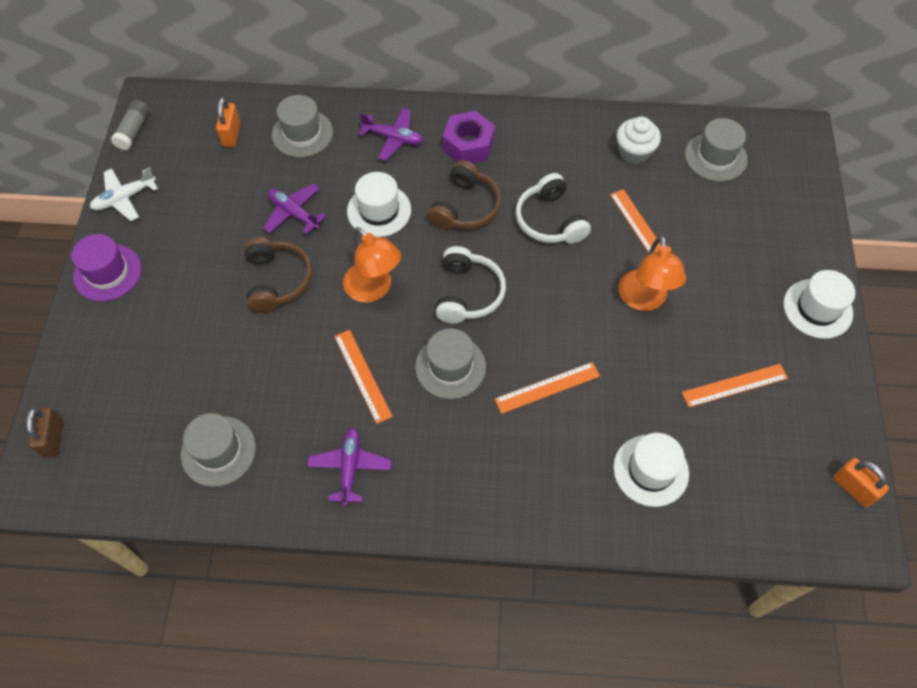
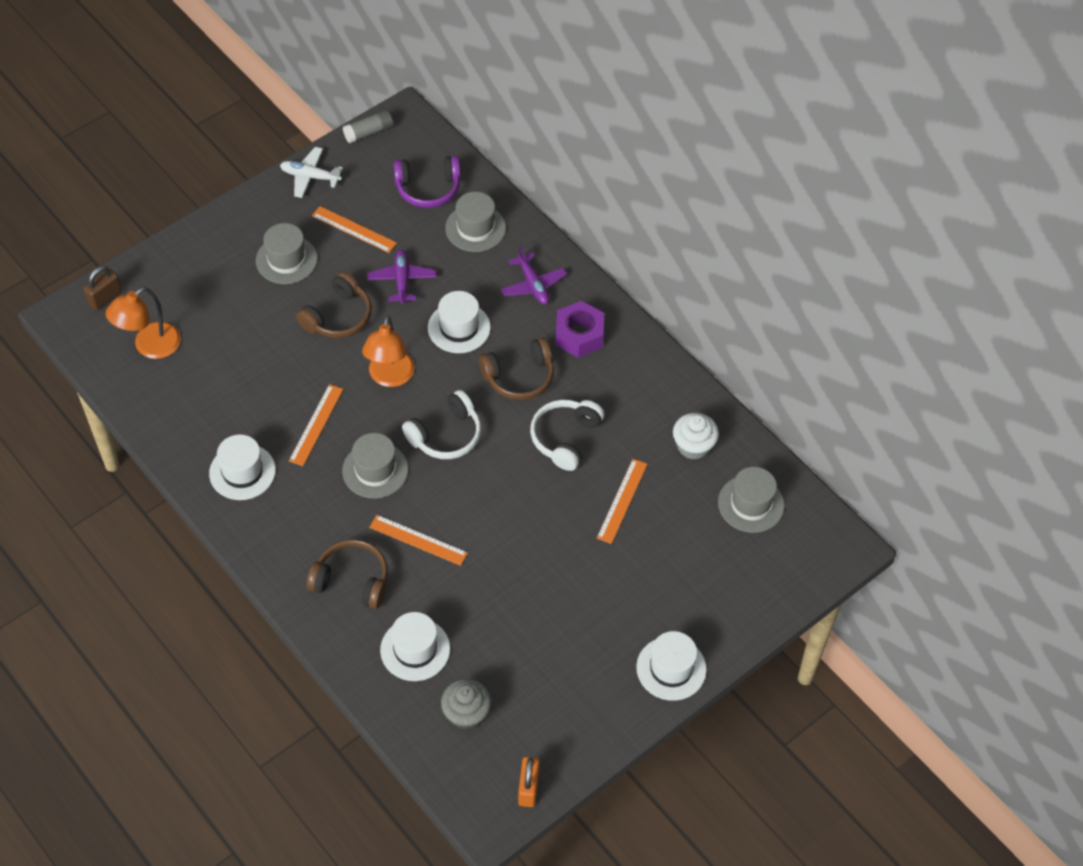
camera: 45 degrees right, 5 degrees down
purple hat [71,234,141,301] -> none
grey hat [181,413,256,487] -> grey hat moved to [256,223,317,284]
orange padlock [216,97,240,147] -> purple headphones [393,156,461,208]
purple plane [307,428,392,506] -> white hat [209,434,276,500]
orange lamp [619,236,686,311] -> orange lamp moved to [106,287,181,359]
orange ruler [682,364,788,407] -> orange ruler moved to [312,206,397,253]
none -> brown headphones [307,539,388,609]
none -> grey cupcake [441,679,491,730]

